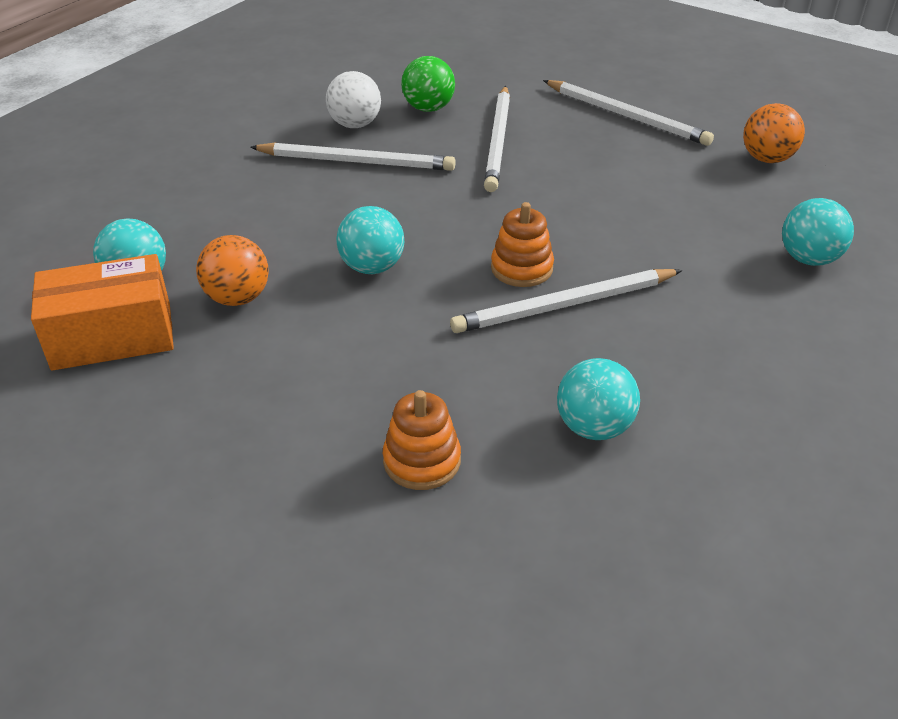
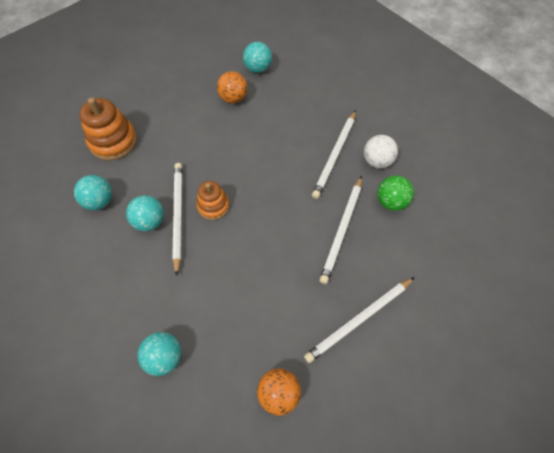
camera: 105 degrees right, 20 degrees up
orange box [31,254,174,371] -> none
turquoise ball [336,206,404,274] -> turquoise ball moved to [126,195,164,231]
orange stacking toy [383,390,461,490] -> orange stacking toy [80,97,137,161], size x1.61
white pencil [484,86,510,192] -> white pencil turned 90 degrees counterclockwise [319,176,362,284]

